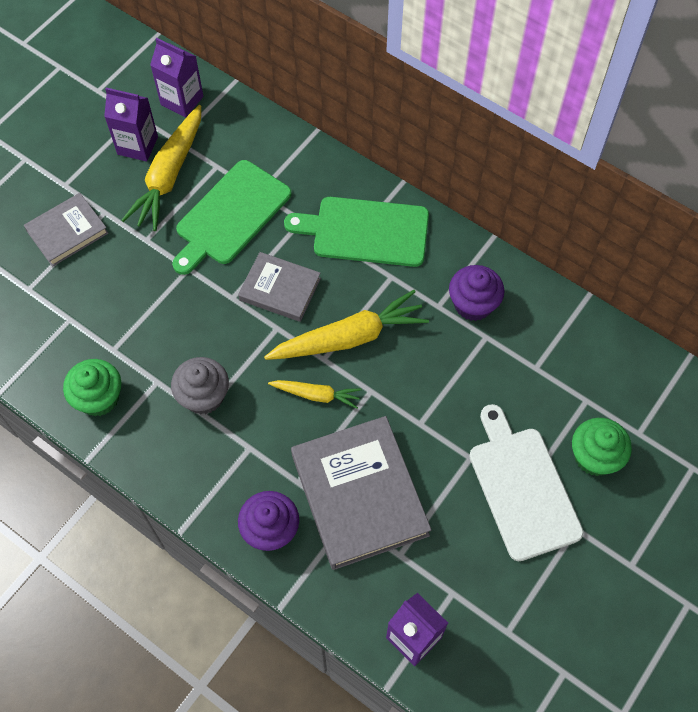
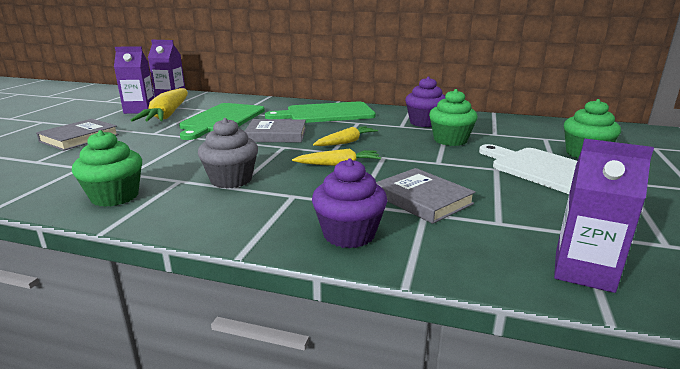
camera: 20 degrees left, 40 degrees down
yellow carrot [264,290,429,360] -> yellow carrot [313,126,378,146], size x0.55
grey book [291,416,431,570] -> grey book [376,168,476,224], size x0.58
none -> green cupcake [429,89,478,146]

